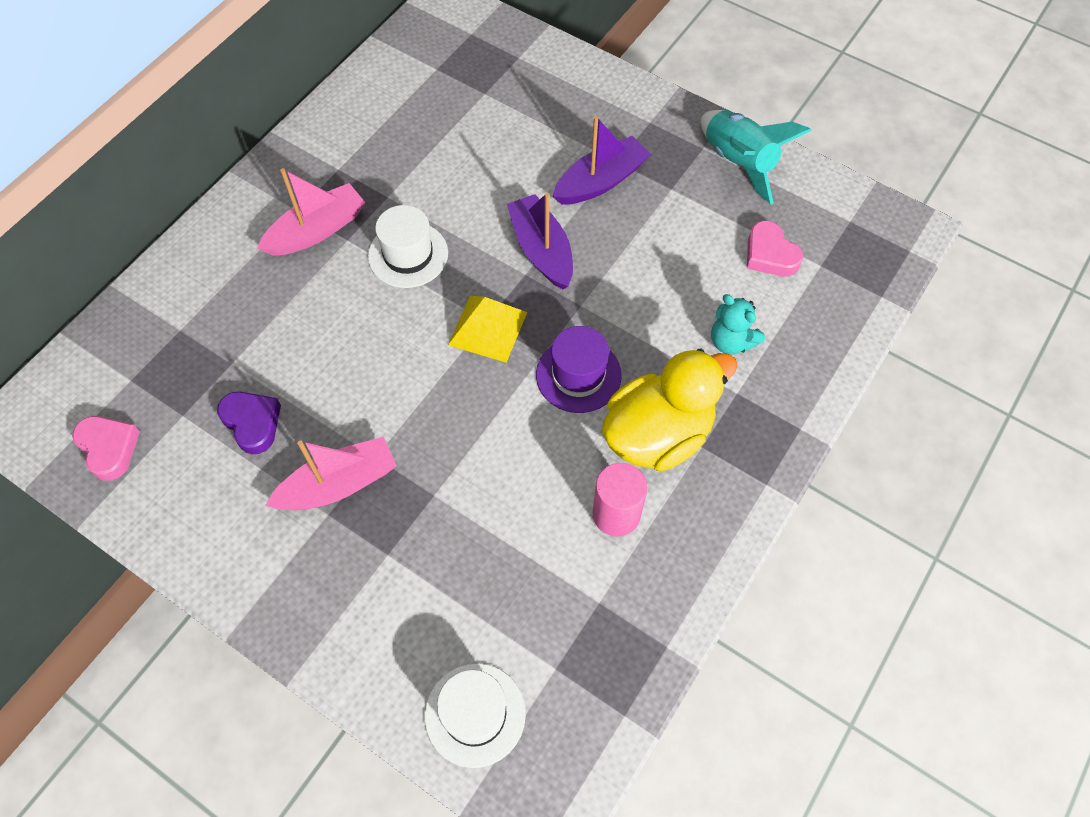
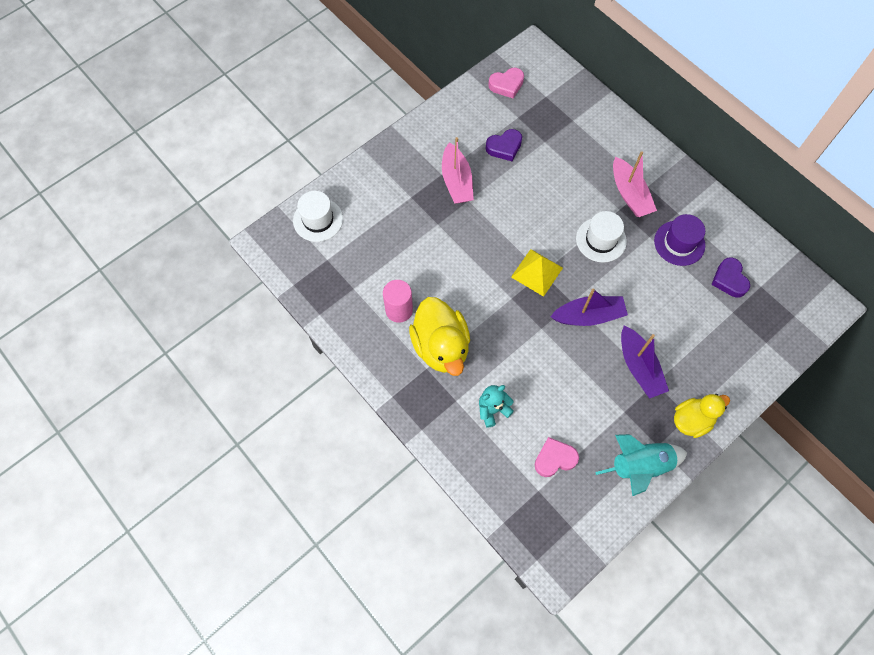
camera: 105 degrees right, 5 degrees up
purple hat [536,326,621,413] -> purple hat moved to [654,214,705,266]
none -> yellow duck [674,394,730,438]
none -> purple heart [711,257,750,298]

